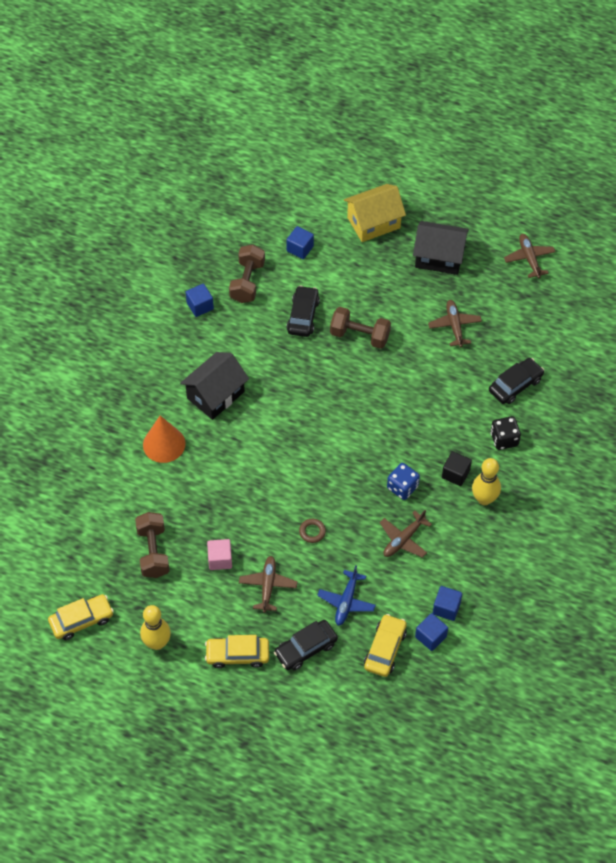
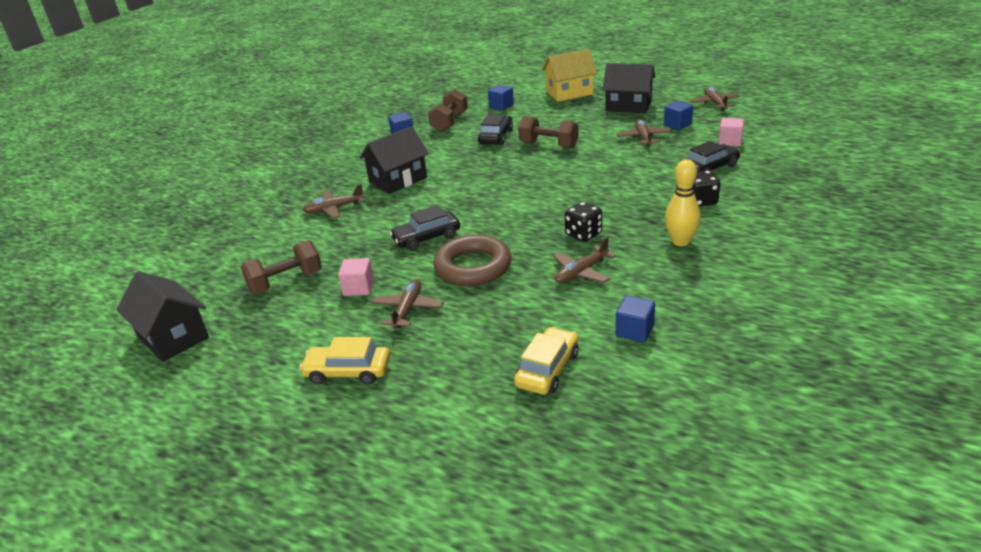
camera: 10 degrees right, 25 degrees down
yellow car [48,594,114,640] -> black house [117,271,209,362]
brown dumbbell [135,512,170,578] -> brown dumbbell turned 60 degrees clockwise [241,240,322,294]
yellow bowling pin [140,605,171,650] -> none
orange cone [143,416,186,463] -> brown plane [303,184,364,218]
black car [274,620,338,670] -> black car moved to [389,205,460,251]
brown ring [299,519,326,543] -> brown ring [433,235,511,286], size x2.46
blue plane [317,565,376,626] -> none
blue dice [387,463,420,500] -> black dice [565,202,602,242]
blue cube [415,613,448,651] -> blue cube moved to [664,101,693,130]
black cube [442,451,472,486] -> none
none -> pink cube [718,118,744,147]

